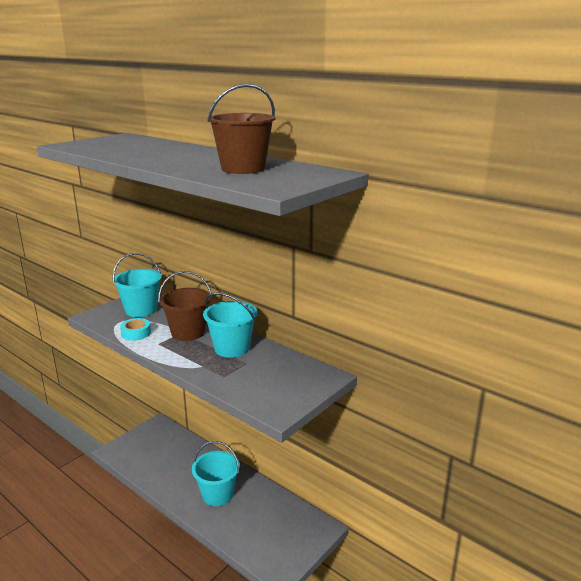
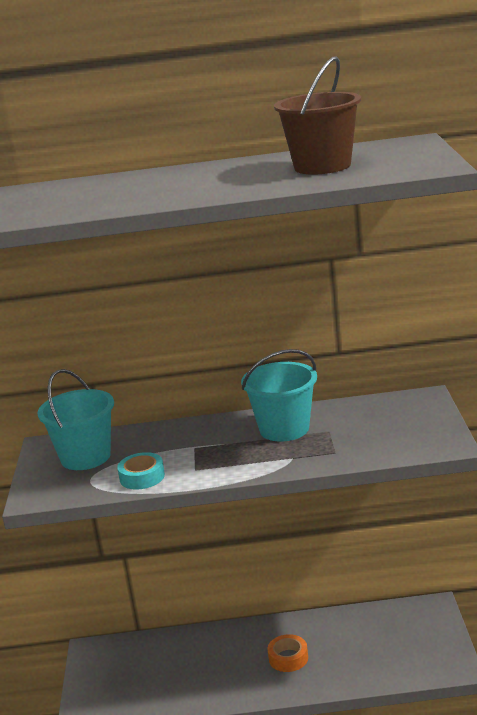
camera: 40 degrees left, 0 degrees up
brown bucket [158,271,212,341] -> none
turquoise bucket [192,441,240,506] -> orange tape [267,634,308,672]

